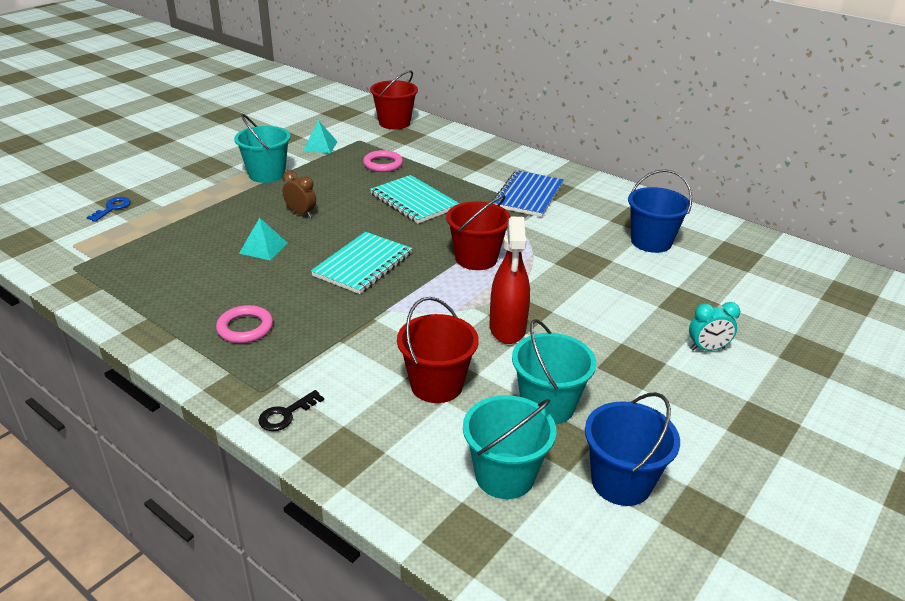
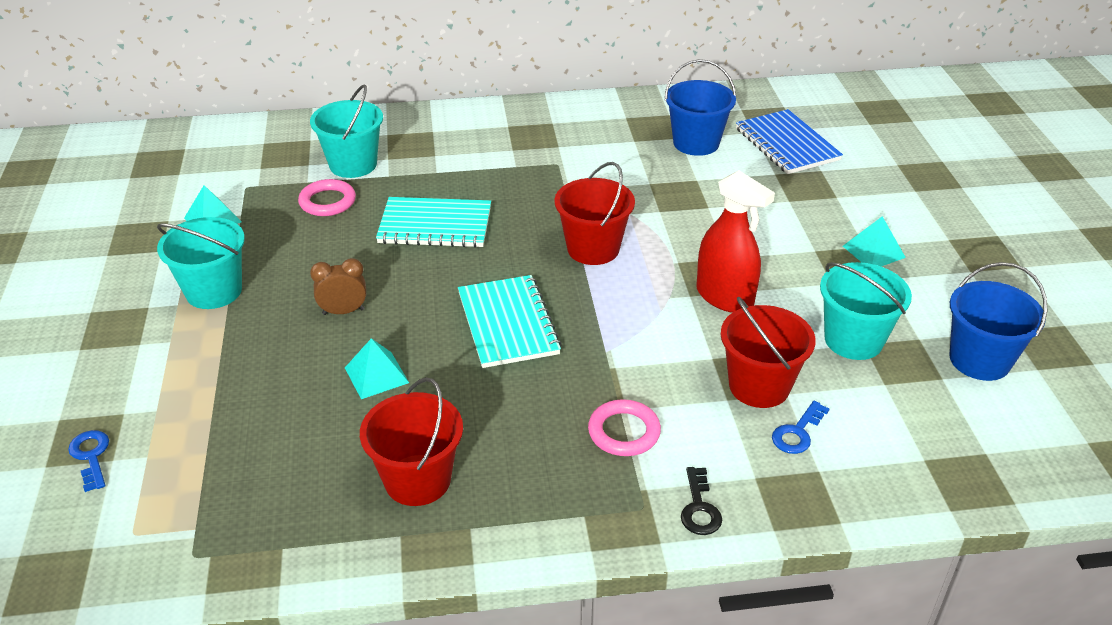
camera: 45 degrees left, 5 degrees up
pink ring [216,305,273,343] -> pink ring moved to [588,399,661,456]
red bucket [370,70,418,129] -> red bucket moved to [360,377,463,506]
turquoise bucket [463,395,557,499] -> turquoise bucket moved to [310,84,383,178]
blue notebook [493,170,564,217] -> blue notebook moved to [736,109,843,174]
turquoise clock [689,302,740,351] -> none
none -> blue key [772,401,829,454]
none -> turquoise pyramid [843,216,906,266]

